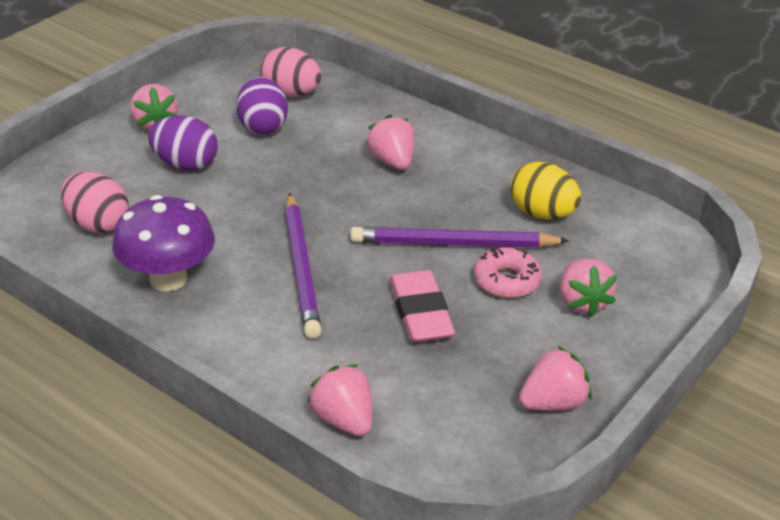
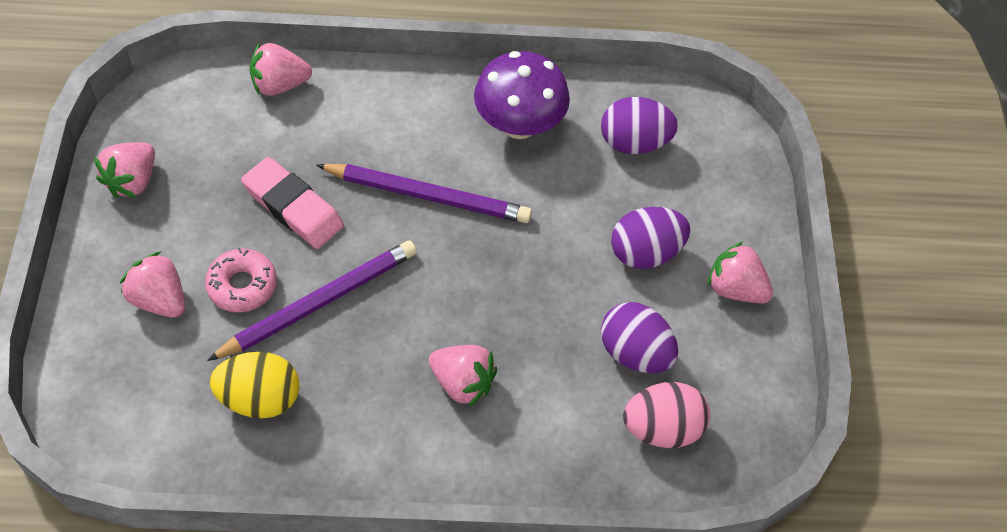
camera: 140 degrees right, 20 degrees up
pink egg [61,171,129,233] -> purple egg [601,97,678,154]
purple pencil [285,193,322,339] -> purple pencil turned 150 degrees clockwise [316,164,532,223]
pink strawberry [307,364,372,436] -> pink strawberry turned 150 degrees clockwise [250,42,312,96]

